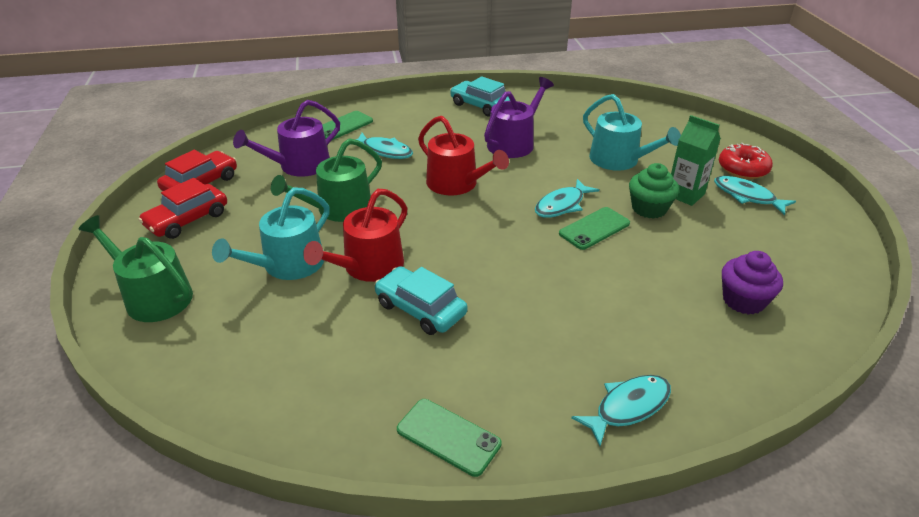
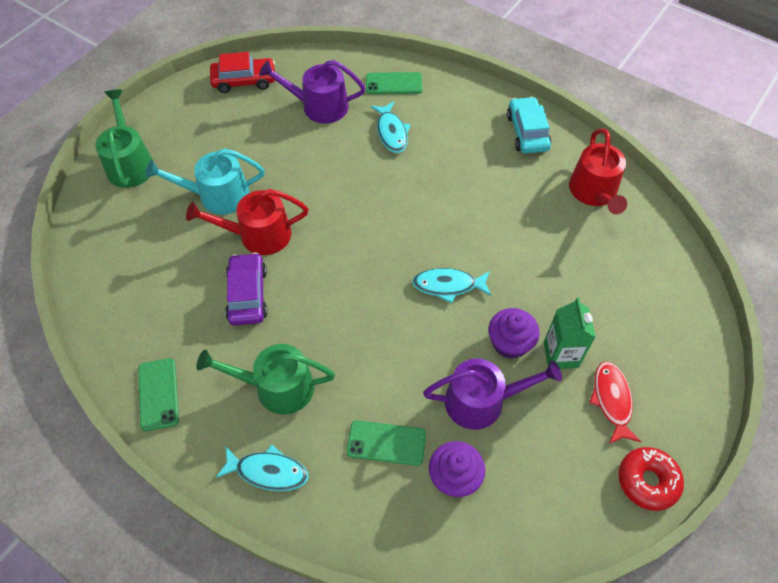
camera: 45 degrees right, 20 degrees up
red car [138,178,227,239] -> none
green watering can [271,138,382,222] -> green watering can moved to [196,344,335,415]
turquoise car [375,266,467,335] -> purple car [225,252,268,326]
red watering can [418,116,509,195] -> red watering can moved to [569,128,627,214]
purple watering can [484,77,554,158] -> purple watering can moved to [423,359,562,430]
green phone [559,207,630,250] -> green phone moved to [347,420,426,466]
turquoise watering can [583,94,681,171] -> none
green cupcake [629,163,679,219] -> purple cupcake [489,308,540,359]
turquoise fish [714,176,796,215] -> red fish [589,361,641,444]
red donut [719,143,773,179] -> red donut moved to [618,447,684,511]

